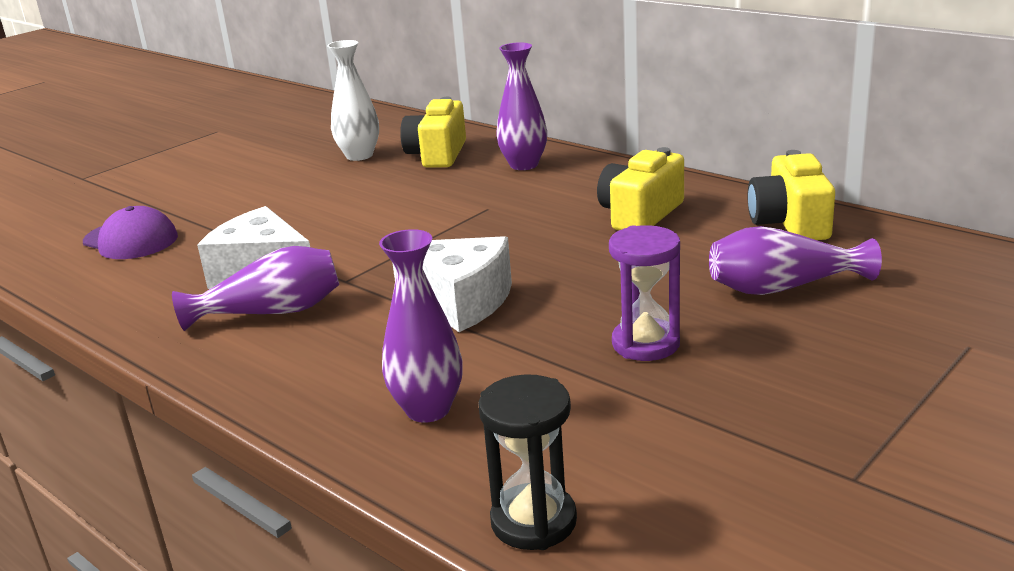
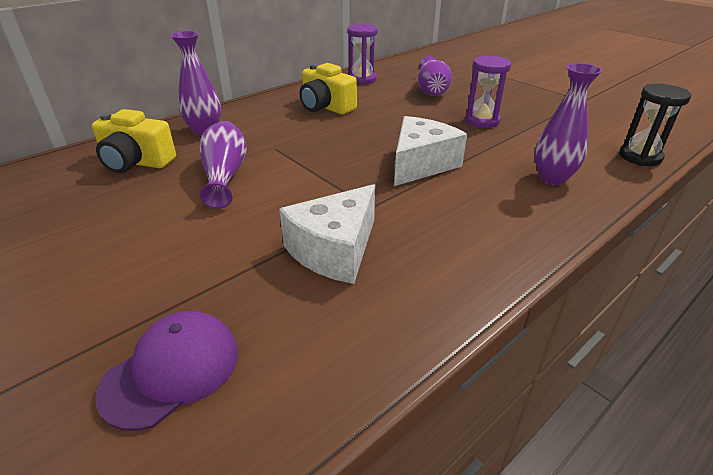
camera: 85 degrees left, 10 degrees up
purple vase [172,246,339,331] -> purple vase moved to [199,121,247,209]
white vase [327,40,379,161] -> none
yellow camera [748,150,835,240] -> purple hourglass [347,24,378,85]

